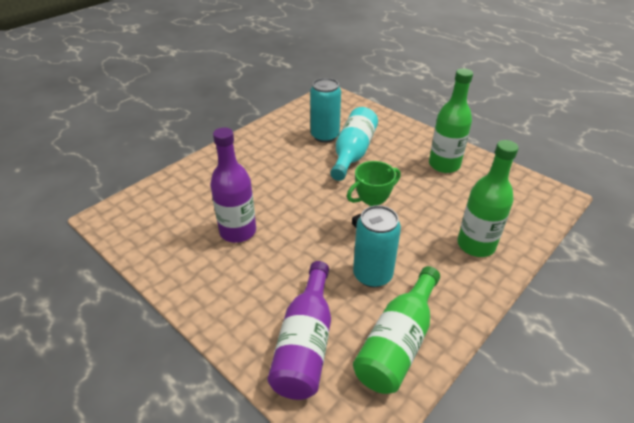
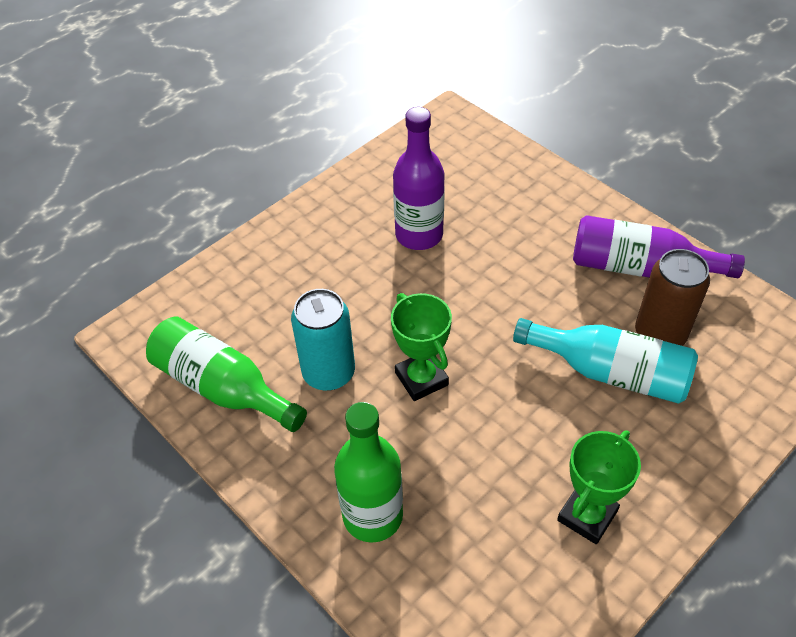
camera: 95 degrees right, 10 degrees up
purple bottle [267,261,331,400] -> purple bottle moved to [573,215,745,278]
turquoise can [310,78,341,143] -> brown can [635,249,710,346]
green bottle [429,68,473,173] -> green trophy [557,430,641,544]

